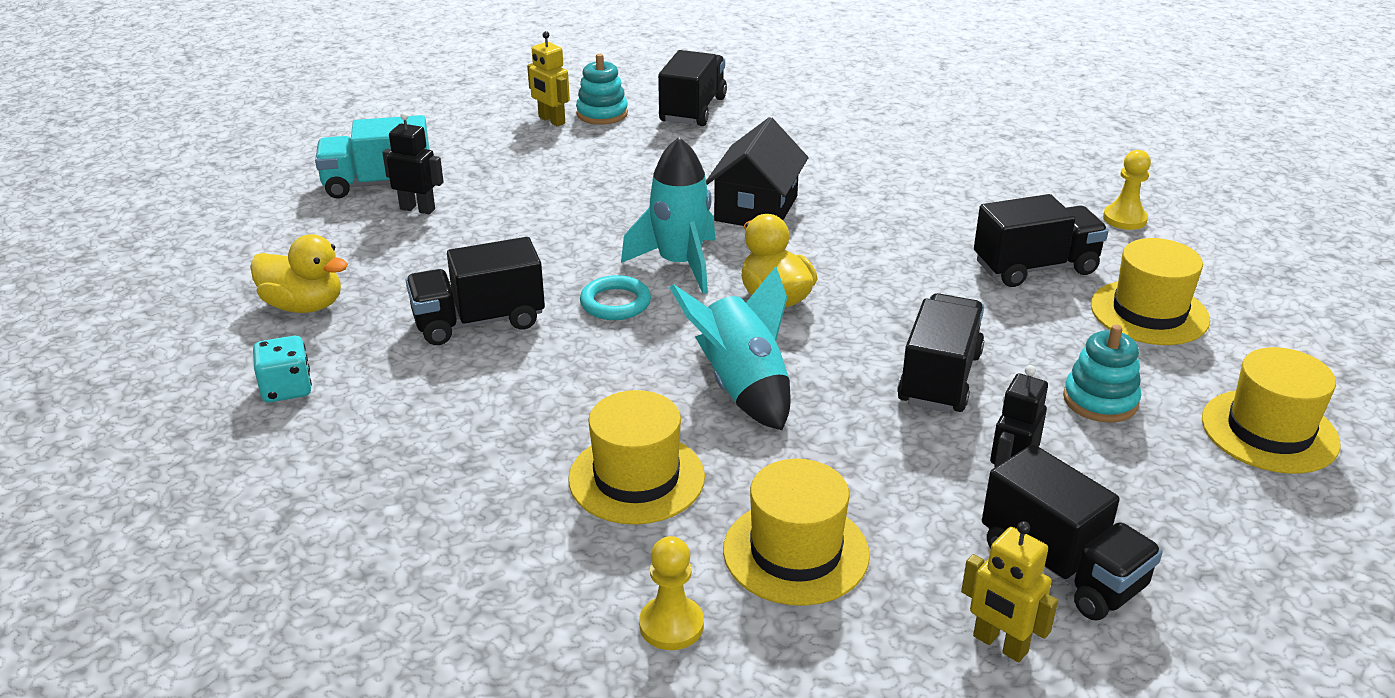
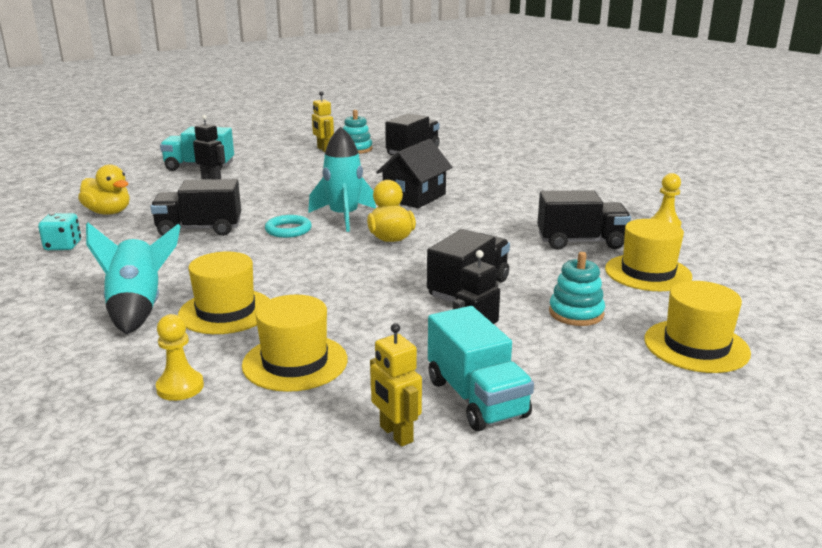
camera: 15 degrees right, 10 degrees down
turquoise rocket [670,266,791,430] -> turquoise rocket moved to [86,222,181,334]
black truck [982,444,1163,621] -> turquoise truck [428,306,534,431]

